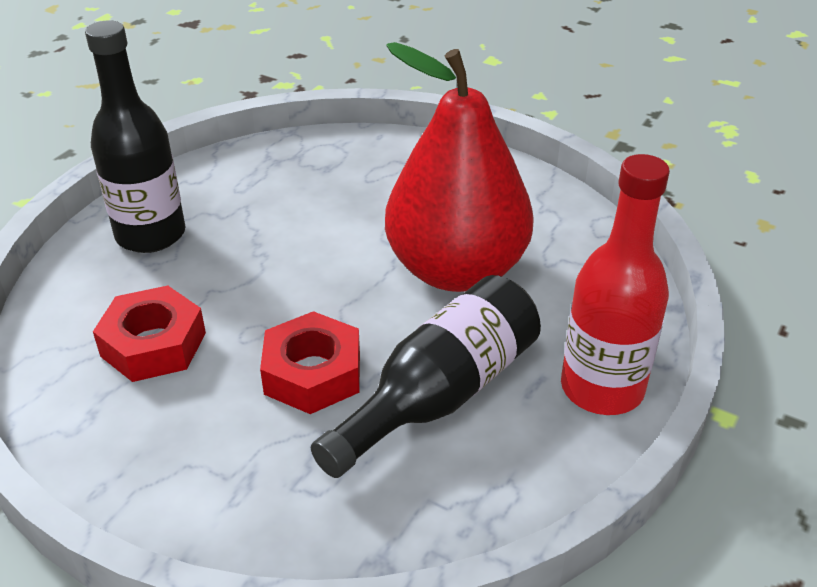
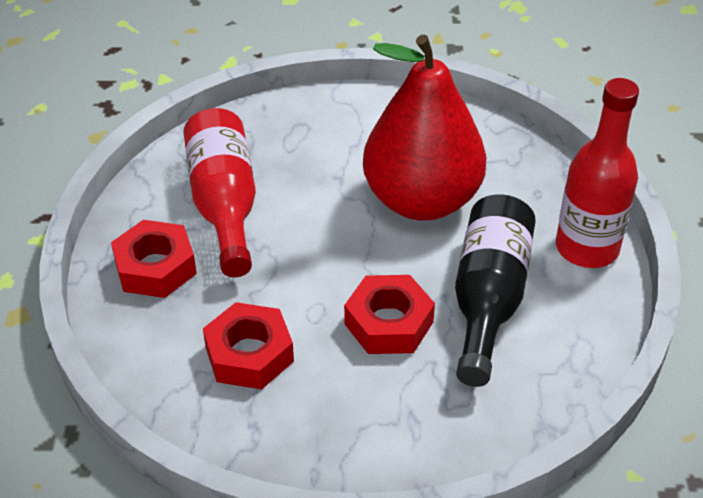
camera: 30 degrees left, 5 degrees up
black bottle [85,20,186,253] -> red nut [111,220,197,298]
none -> red bottle [183,108,256,277]

